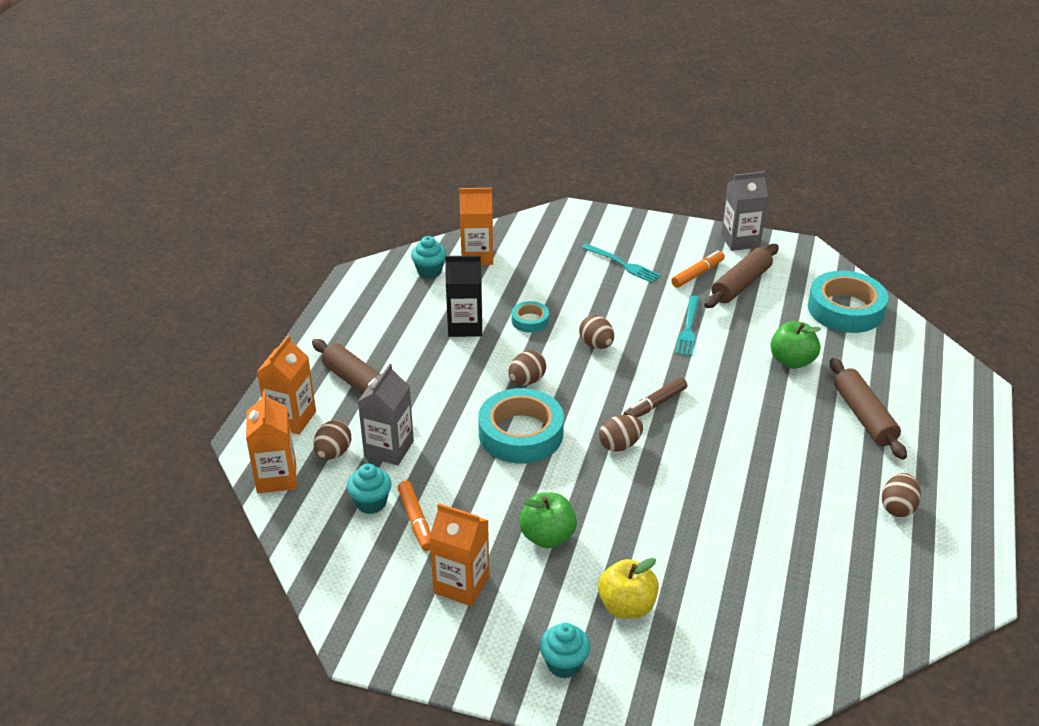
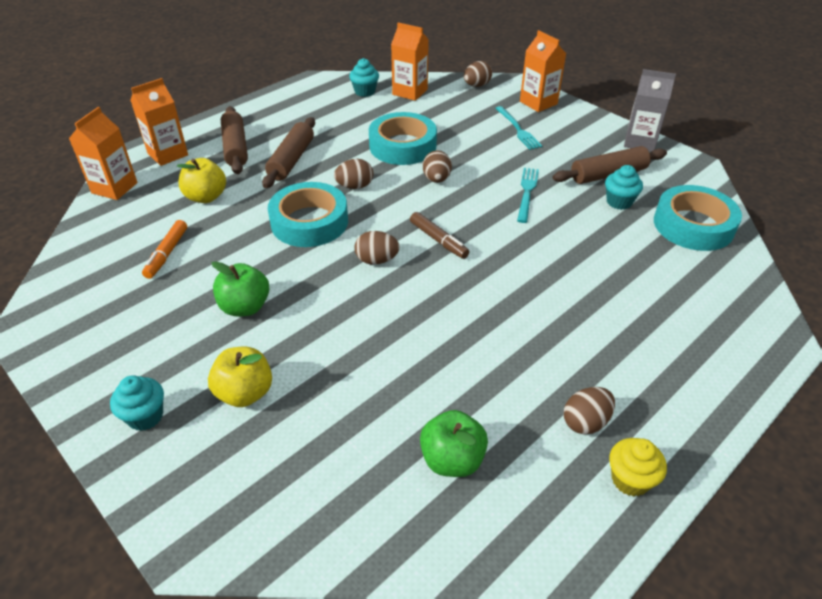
camera: 30 degrees right, 5 degrees up
brown egg [313,420,351,460] -> brown egg moved to [464,61,492,87]
turquoise cupcake [347,464,392,514] -> turquoise cupcake moved to [605,165,643,210]
grey carton [358,364,414,465] -> yellow apple [177,158,226,203]
orange carton [429,503,489,606] -> orange carton moved to [520,30,566,112]
black carton [445,255,482,337] -> none
turquoise tape [512,301,549,333] -> turquoise tape [369,112,437,165], size x2.02
brown marker [623,377,687,418] -> brown marker turned 120 degrees counterclockwise [410,212,469,259]
orange marker [671,250,725,288] -> none
turquoise fork [675,295,700,356] -> turquoise fork turned 150 degrees clockwise [517,168,539,223]
green apple [770,321,821,369] -> green apple moved to [420,410,488,477]
brown rolling pin [830,358,907,460] -> brown rolling pin moved to [262,117,315,188]
none -> yellow cupcake [609,438,667,497]

